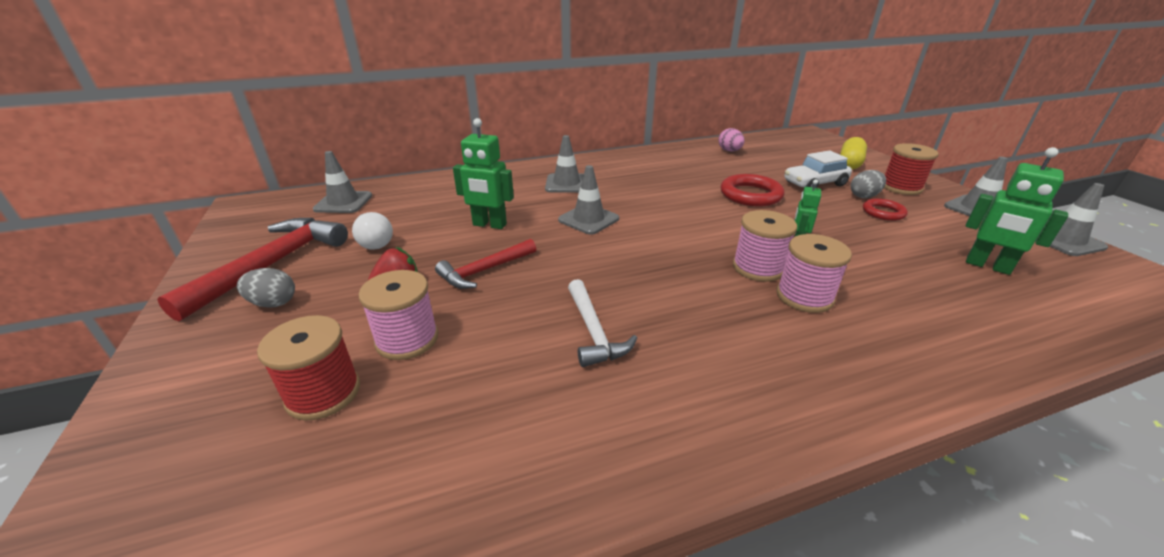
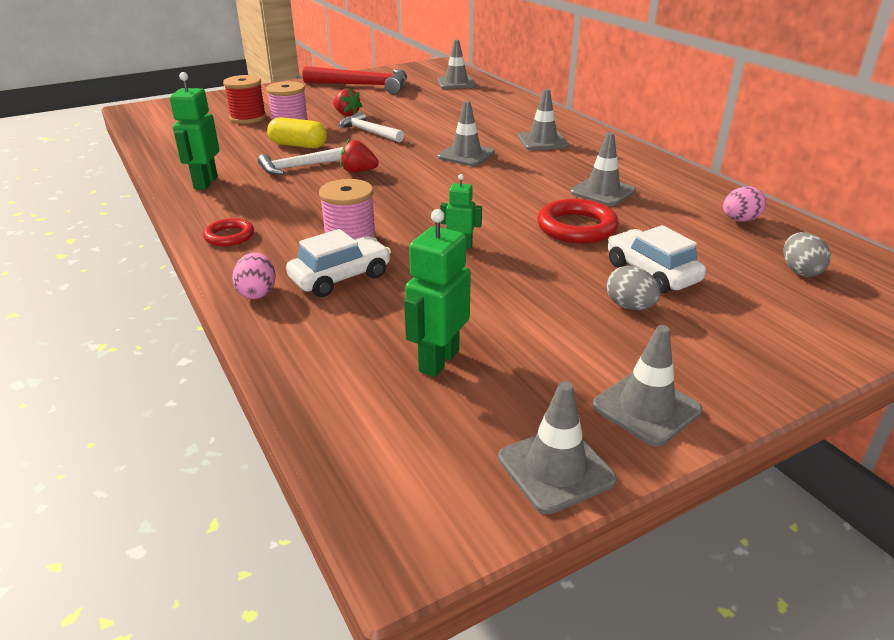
camera: 80 degrees right, 0 degrees up
grey egg [237,268,295,308] -> grey egg moved to [783,232,831,277]
white light bulb [352,212,393,250] -> none
red hammer [435,239,536,289] -> white hammer [339,112,404,142]
green robot [453,118,514,229] -> green robot moved to [170,72,220,190]
pink spool [733,210,797,282] -> none
yellow capsule [840,137,867,170] -> yellow capsule moved to [267,117,327,148]
red ring [863,198,908,221] -> red ring moved to [203,218,254,246]
red spool [884,143,939,195] -> none
none -> pink egg [232,252,276,299]
none -> white car [286,229,391,297]
none -> red strawberry [340,139,379,173]
none -> grey traffic cone [570,132,636,206]

